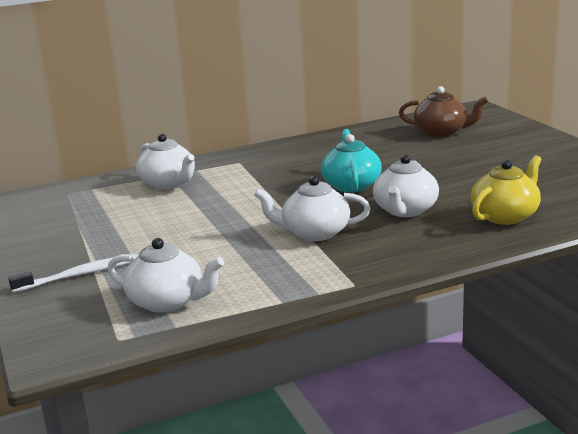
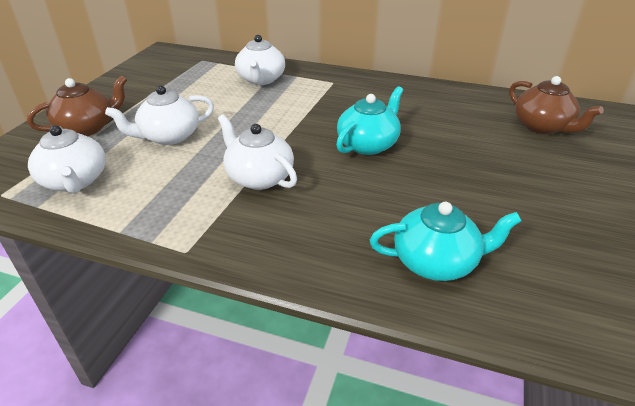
camera: 40 degrees right, 15 degrees up
white toothbrush [8,254,138,293] -> brown teapot [27,76,127,136]
white teapot [373,154,439,217] -> white teapot moved to [105,85,214,145]
yellow teapot [471,155,541,225] -> turquoise teapot [370,202,522,281]

